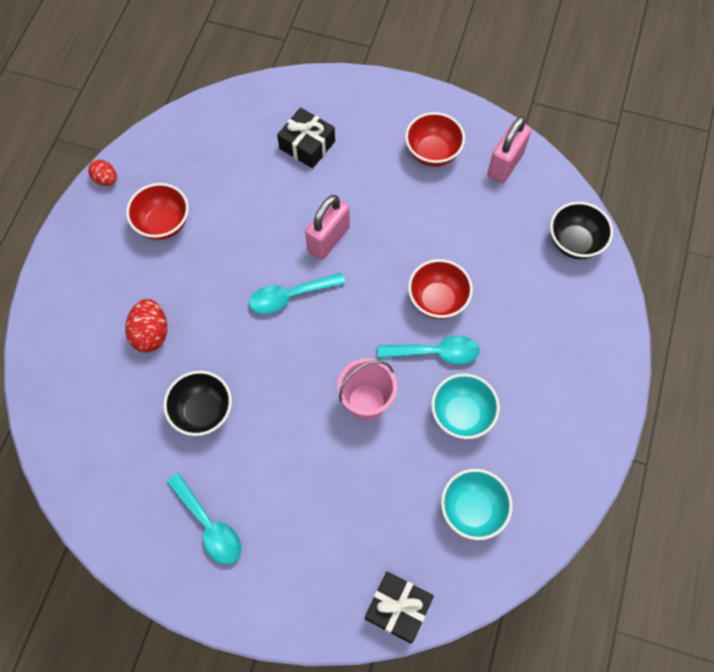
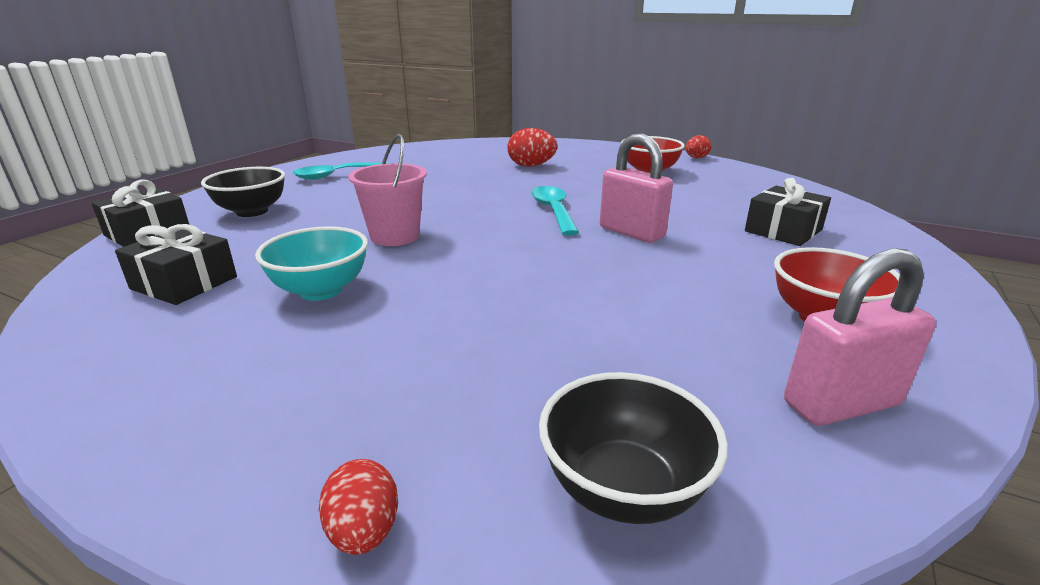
camera: 100 degrees right, 40 degrees down
black bowl [164,371,232,436] -> black bowl moved to [201,167,285,217]
turquoise spoon [378,336,480,365] -> none
red bowl [408,259,473,319] -> none
turquoise bowl [441,469,513,540] -> black gift [115,224,237,305]
pink padlock [487,116,531,183] -> pink padlock turned 60 degrees counterclockwise [784,248,936,426]
none -> red egg [319,459,398,555]

